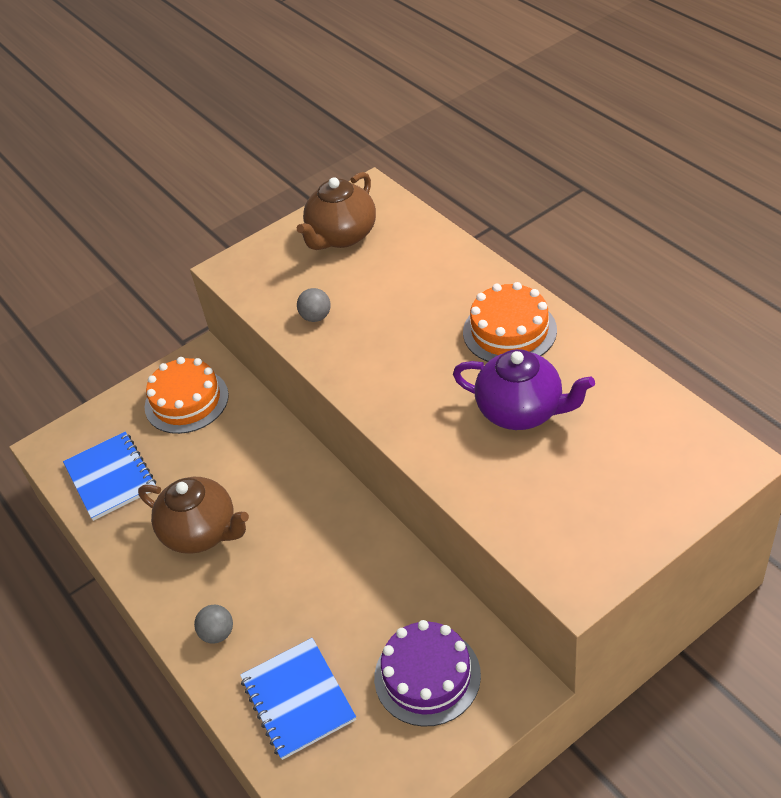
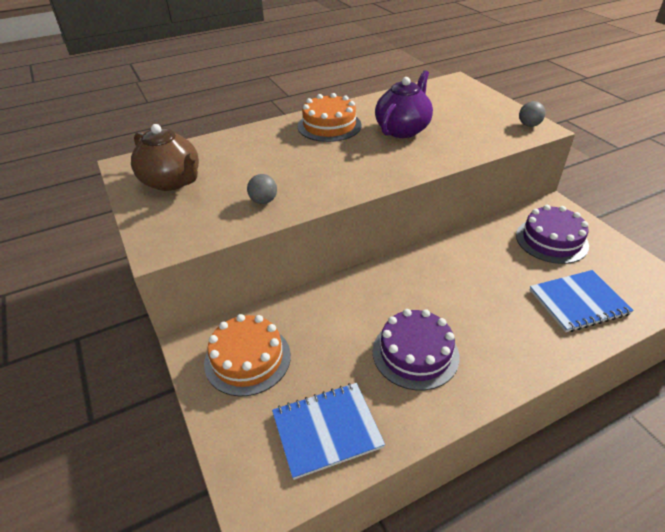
camera: 85 degrees left, 5 degrees down
brown teapot [138,477,249,554] -> purple cake [373,309,460,390]
grey ball [194,605,233,644] -> grey ball moved to [519,101,546,127]

